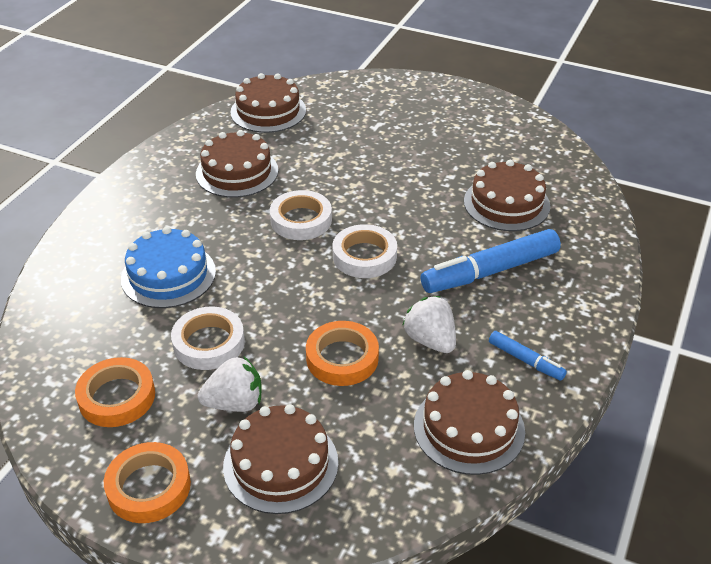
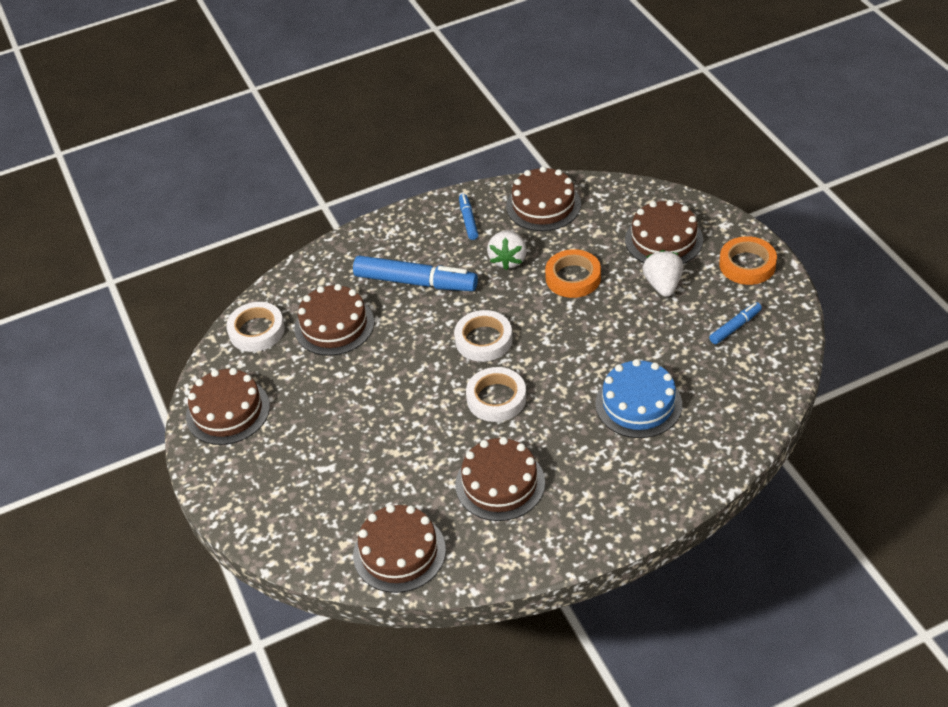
camera: 135 degrees left, 5 degrees up
orange tape [75,357,155,427] -> blue marker [709,302,762,344]
white tape [171,306,245,370] -> white tape moved to [226,302,285,352]
white strawberry [198,356,262,412] -> white strawberry turned 60 degrees clockwise [643,250,683,297]
none -> brown cake [186,368,270,445]

